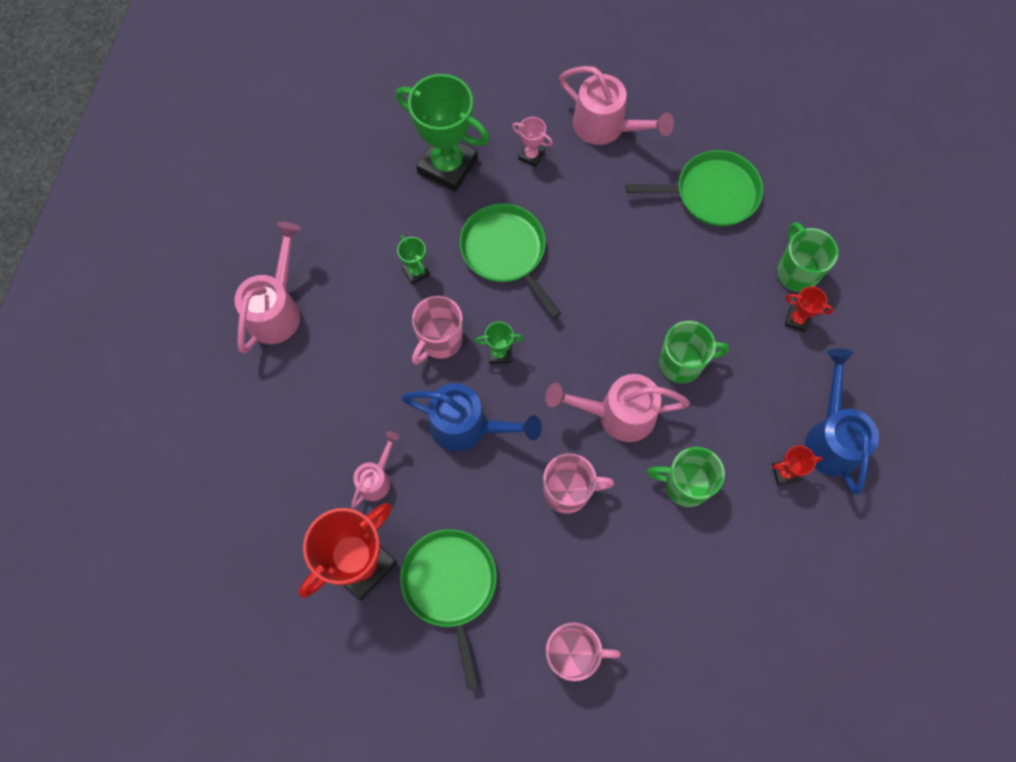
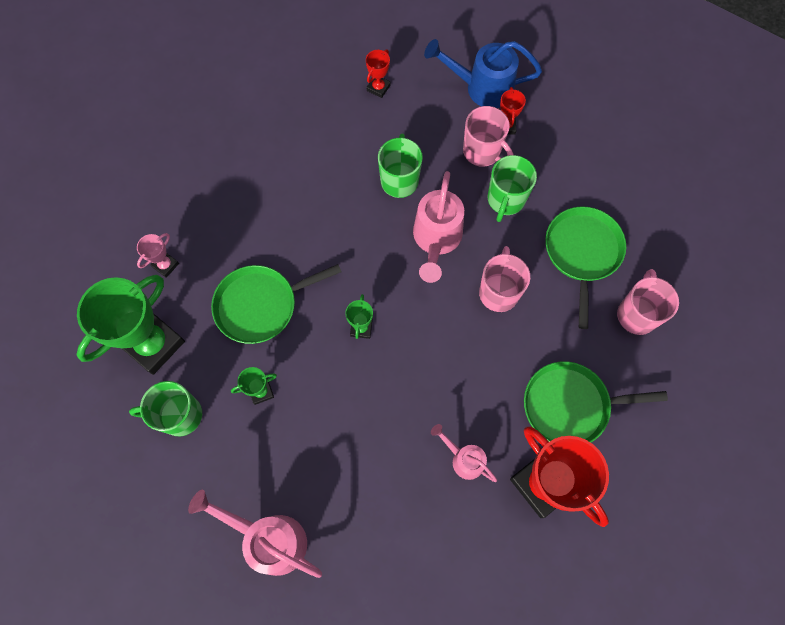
camera: 80 degrees left, 0 degrees up
blue watering can [401,383,542,452] -> none
pink mug [412,296,463,365] -> pink mug moved to [463,106,514,167]
pink watering can [559,66,674,145] -> none
green pan [626,150,763,227] -> green pan moved to [545,206,626,329]
green mug [777,222,838,292] -> green mug moved to [129,381,202,436]

